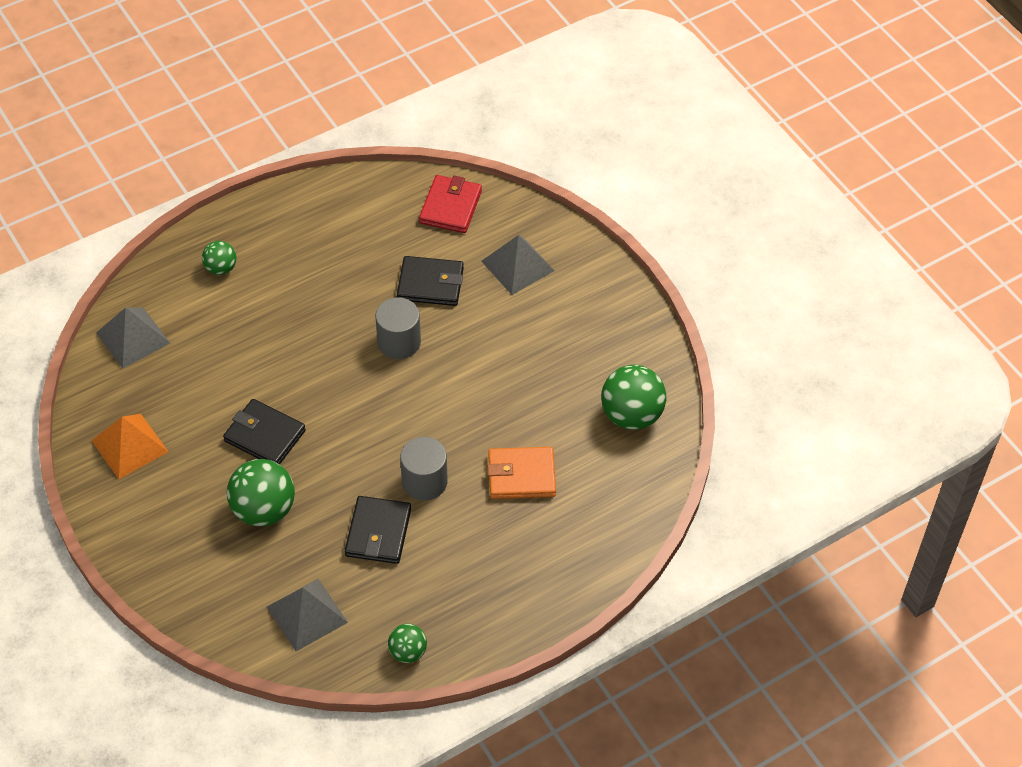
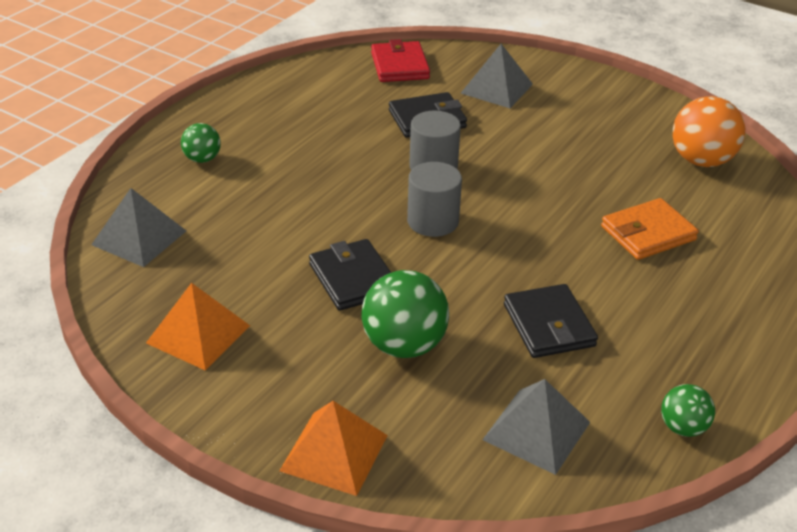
camera: 25 degrees left, 15 degrees down
black wallet [223,399,306,465] -> black wallet turned 60 degrees clockwise [309,239,391,311]
grey cylinder [400,437,447,501] -> grey cylinder moved to [407,162,462,237]
green ball [601,365,666,430] -> orange ball [673,96,745,167]
none -> orange pyramid [279,401,388,496]

